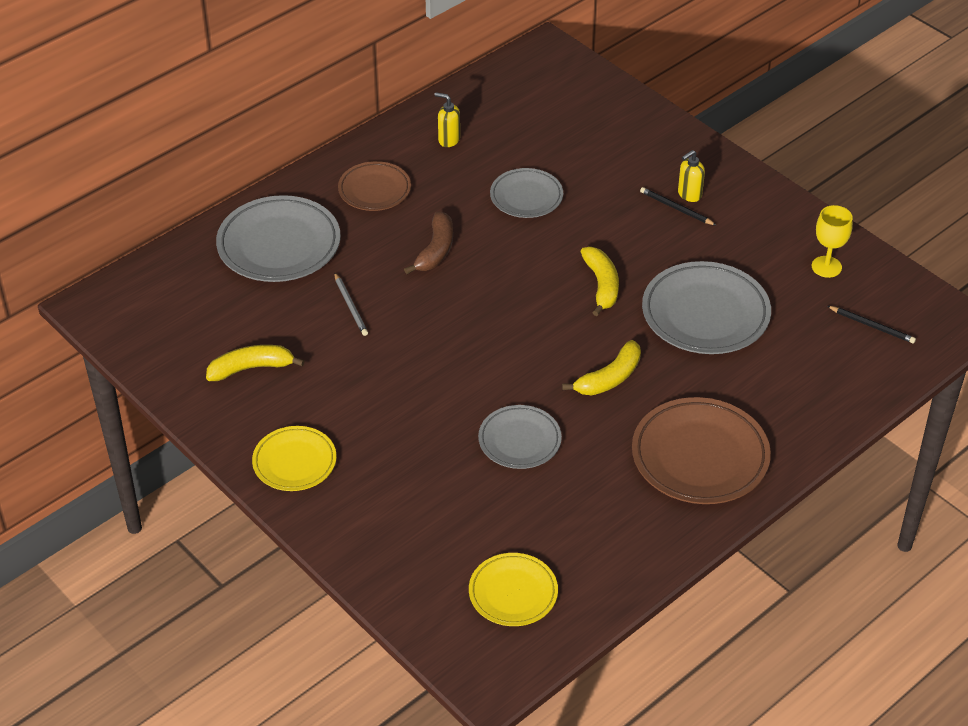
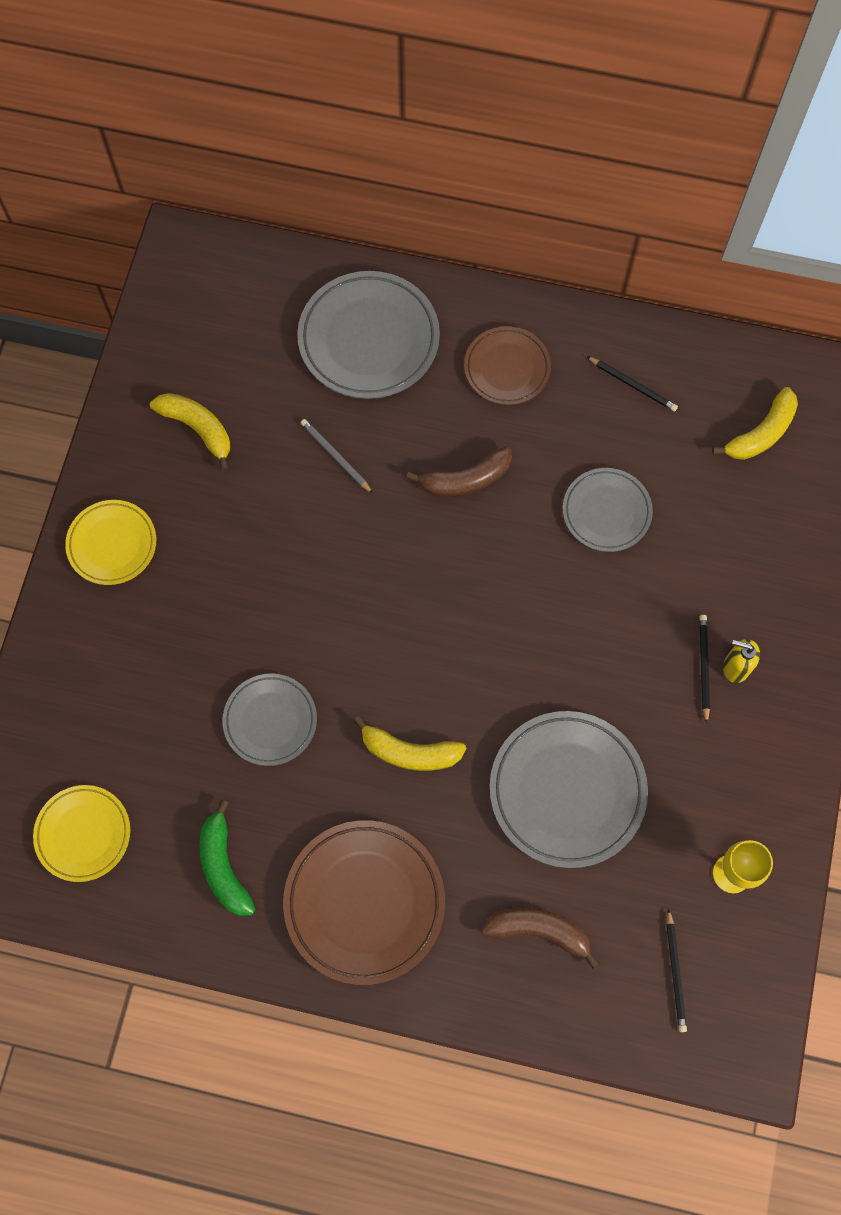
camera: 55 degrees right, 25 degrees up
grey pencil [334,272,368,336] -> grey pencil turned 105 degrees clockwise [301,419,373,494]
yellow soap dispenser [435,92,460,147] -> black pencil [586,356,678,412]
yellow banana [580,247,619,316] -> yellow banana moved to [712,387,798,460]
none -> green banana [200,800,255,916]
none -> brown banana [481,908,599,968]

